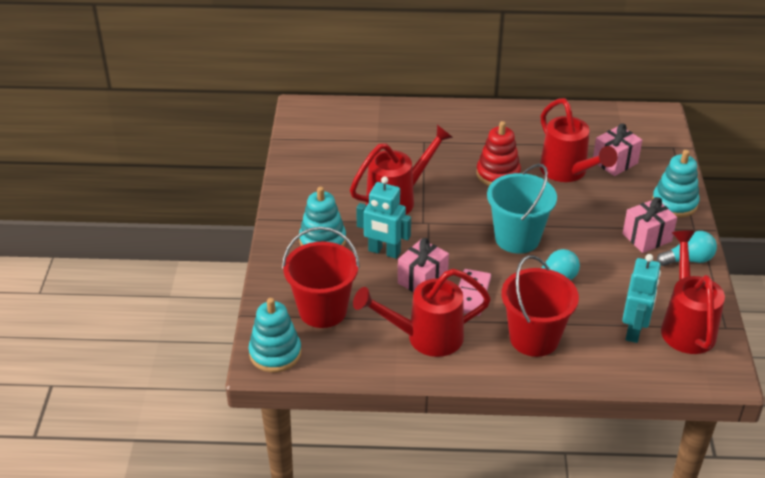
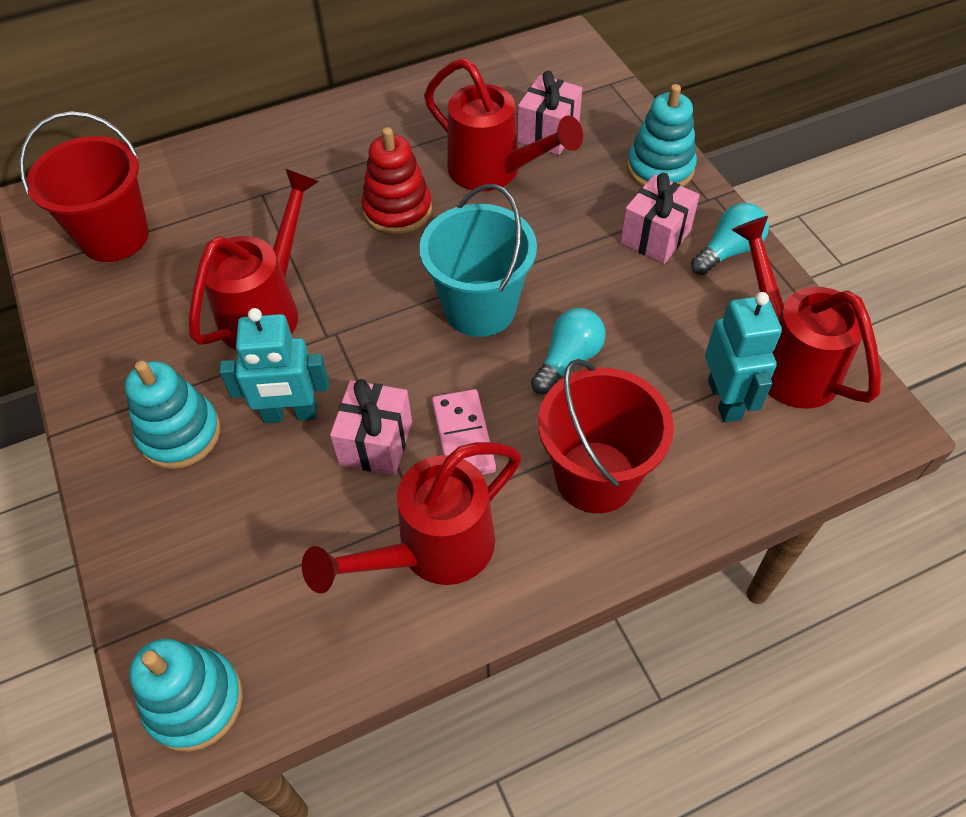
camera: 25 degrees left, 15 degrees up
red bucket [282,227,360,328] -> red bucket moved to [19,111,149,262]

